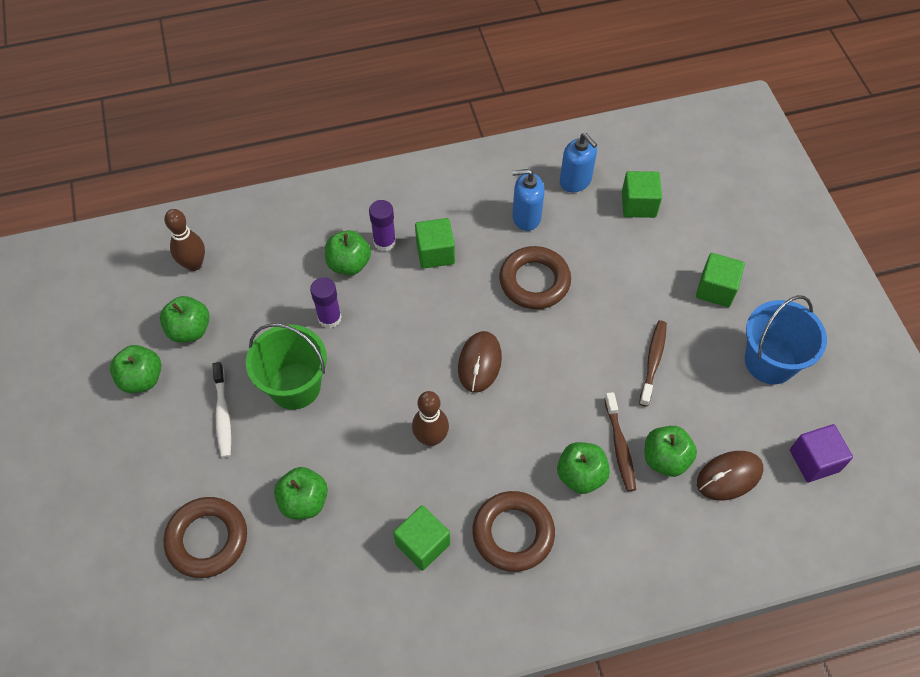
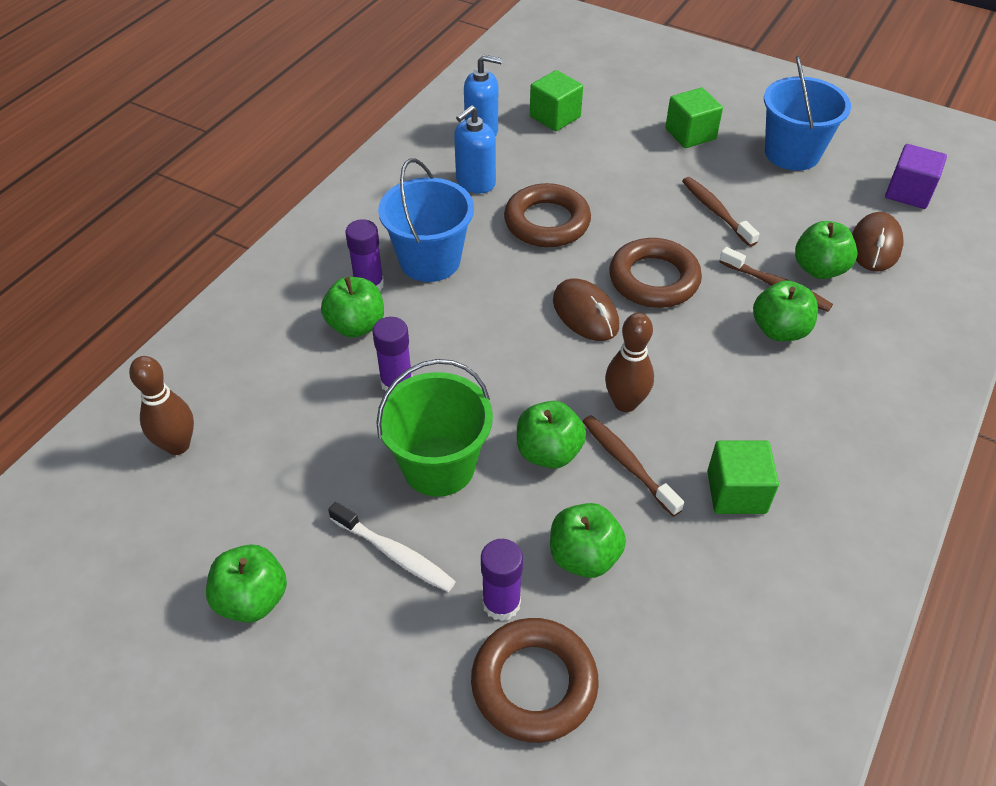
camera: 45 degrees left, 10 degrees down
green apple [160,296,210,343] -> green apple moved to [517,401,586,469]
green cube [415,218,455,269] -> blue bucket [378,158,474,282]
brown ring [472,491,555,572] -> brown ring moved to [609,238,702,308]
none -> purple glue stick [481,539,523,621]
none -> brown toothbrush [582,415,684,517]

